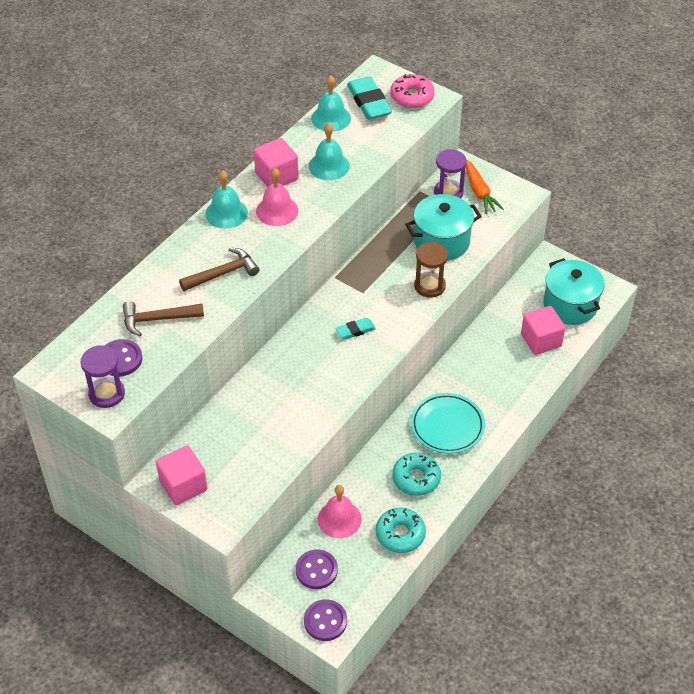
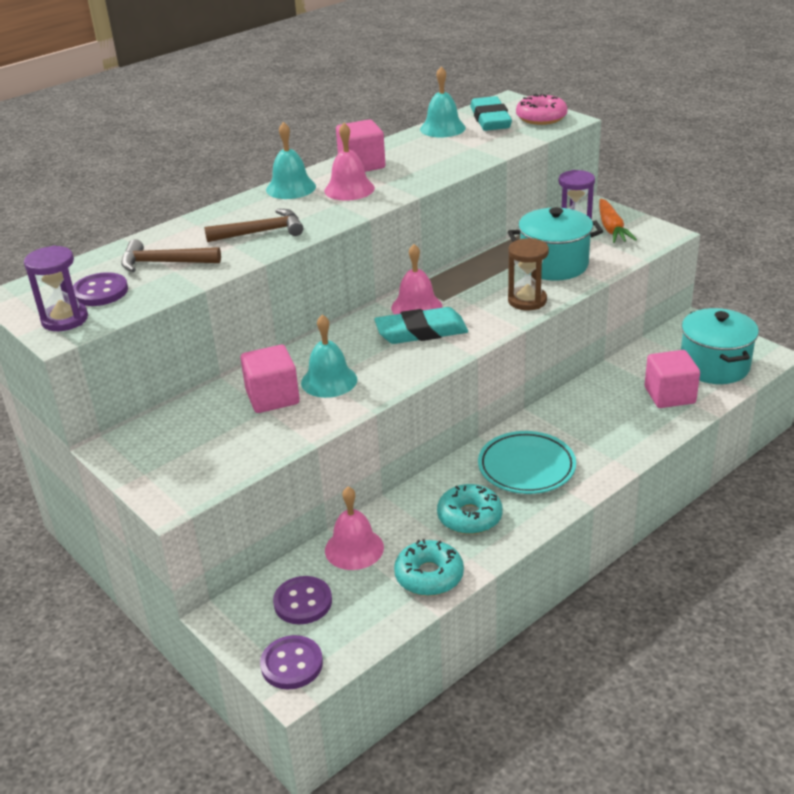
camera: 15 degrees right, 15 degrees down
pink cube [156,445,207,505] -> pink cube moved to [240,345,300,413]
turquoise bell [309,123,350,180] -> turquoise bell moved to [301,315,357,398]
turquoise eraser [335,318,376,340] -> turquoise eraser [374,307,468,344], size x1.82
none -> pink bell [391,244,442,315]

